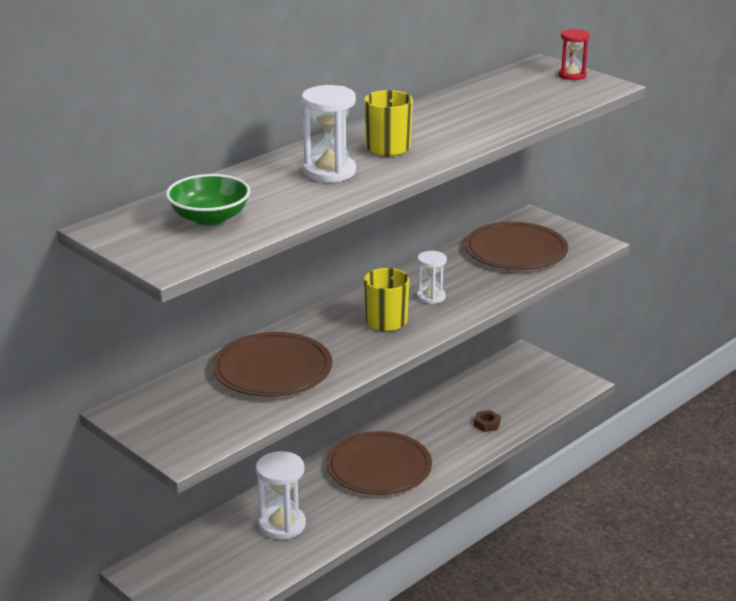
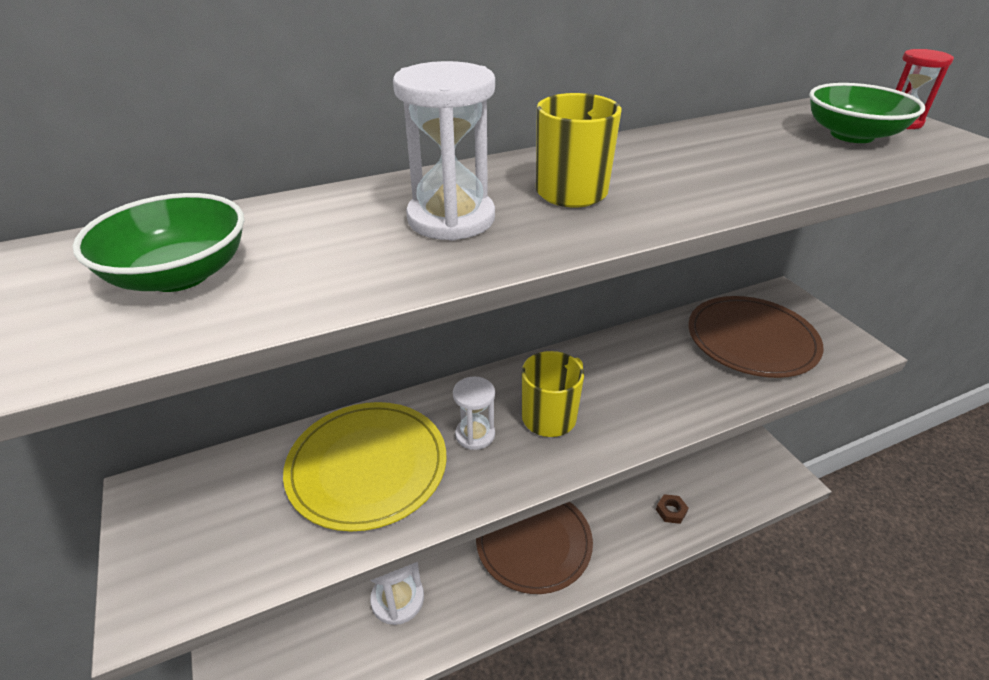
camera: 20 degrees right, 10 degrees up
brown plate [212,332,332,397] -> yellow plate [283,402,446,531]
white hourglass [417,251,447,304] -> white hourglass moved to [453,377,495,450]
none -> green bowl [809,83,925,143]

